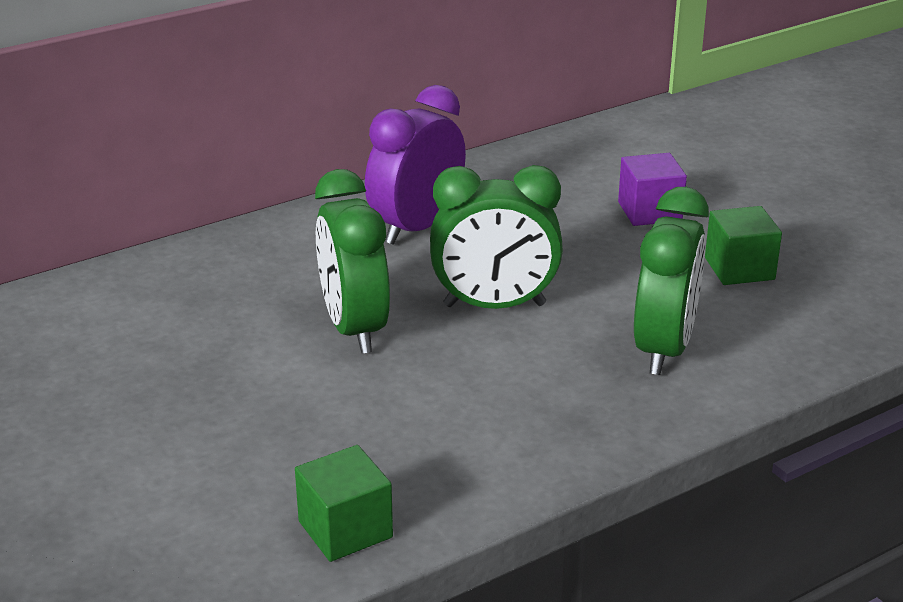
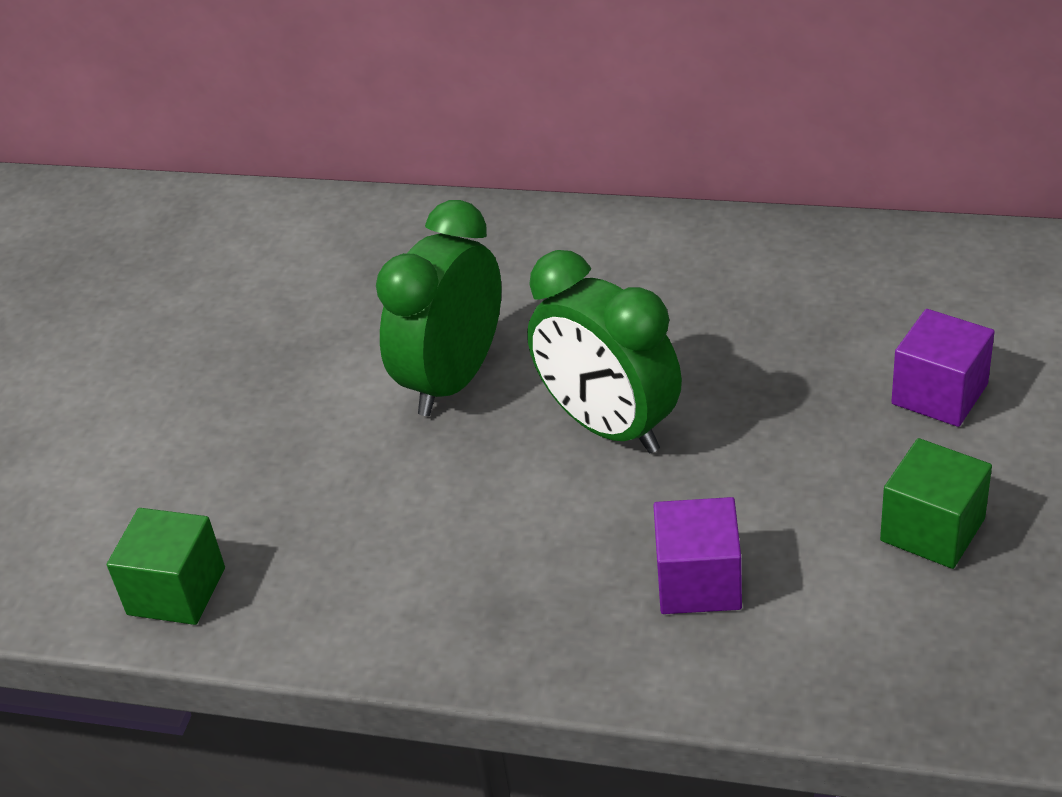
camera: 50 degrees right, 10 degrees up
purple clock [365,85,466,245] -> none
green clock [634,187,709,375] -> purple cube [653,497,742,614]

